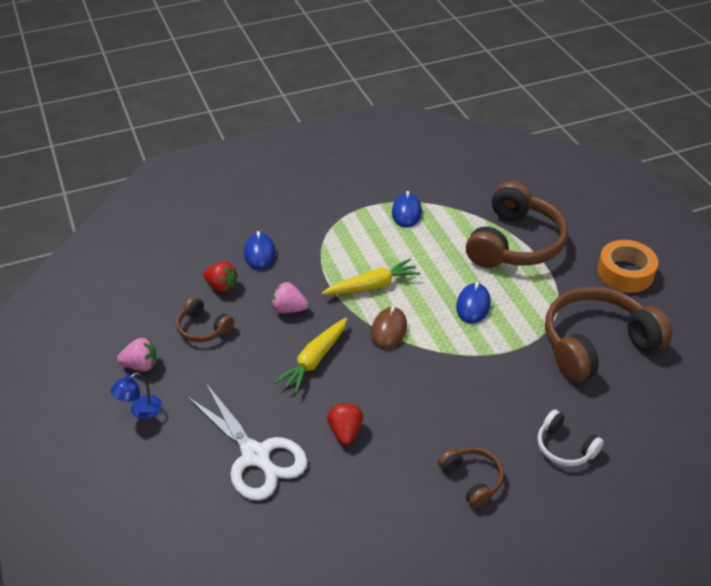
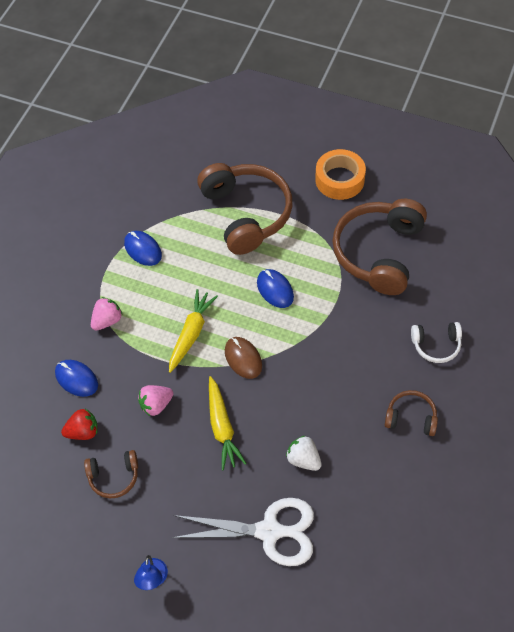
camera: 45 degrees left, 15 degrees up
pink strawberry [117,338,157,371] -> pink strawberry moved to [91,297,123,331]
red strawberry [327,403,363,446] -> white strawberry [286,436,322,471]

